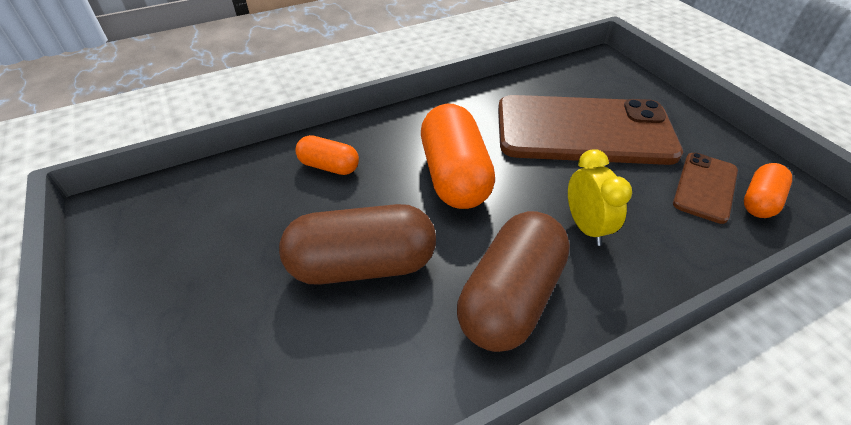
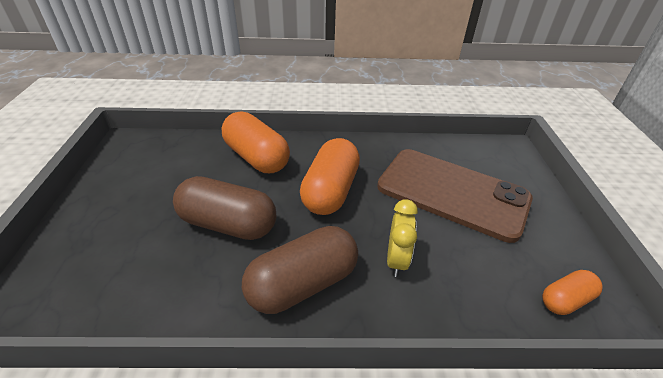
camera: 25 degrees right, 5 degrees down
orange capsule [295,135,359,175] -> orange capsule [222,111,290,173], size x1.86
brown phone [673,153,738,224] -> none

